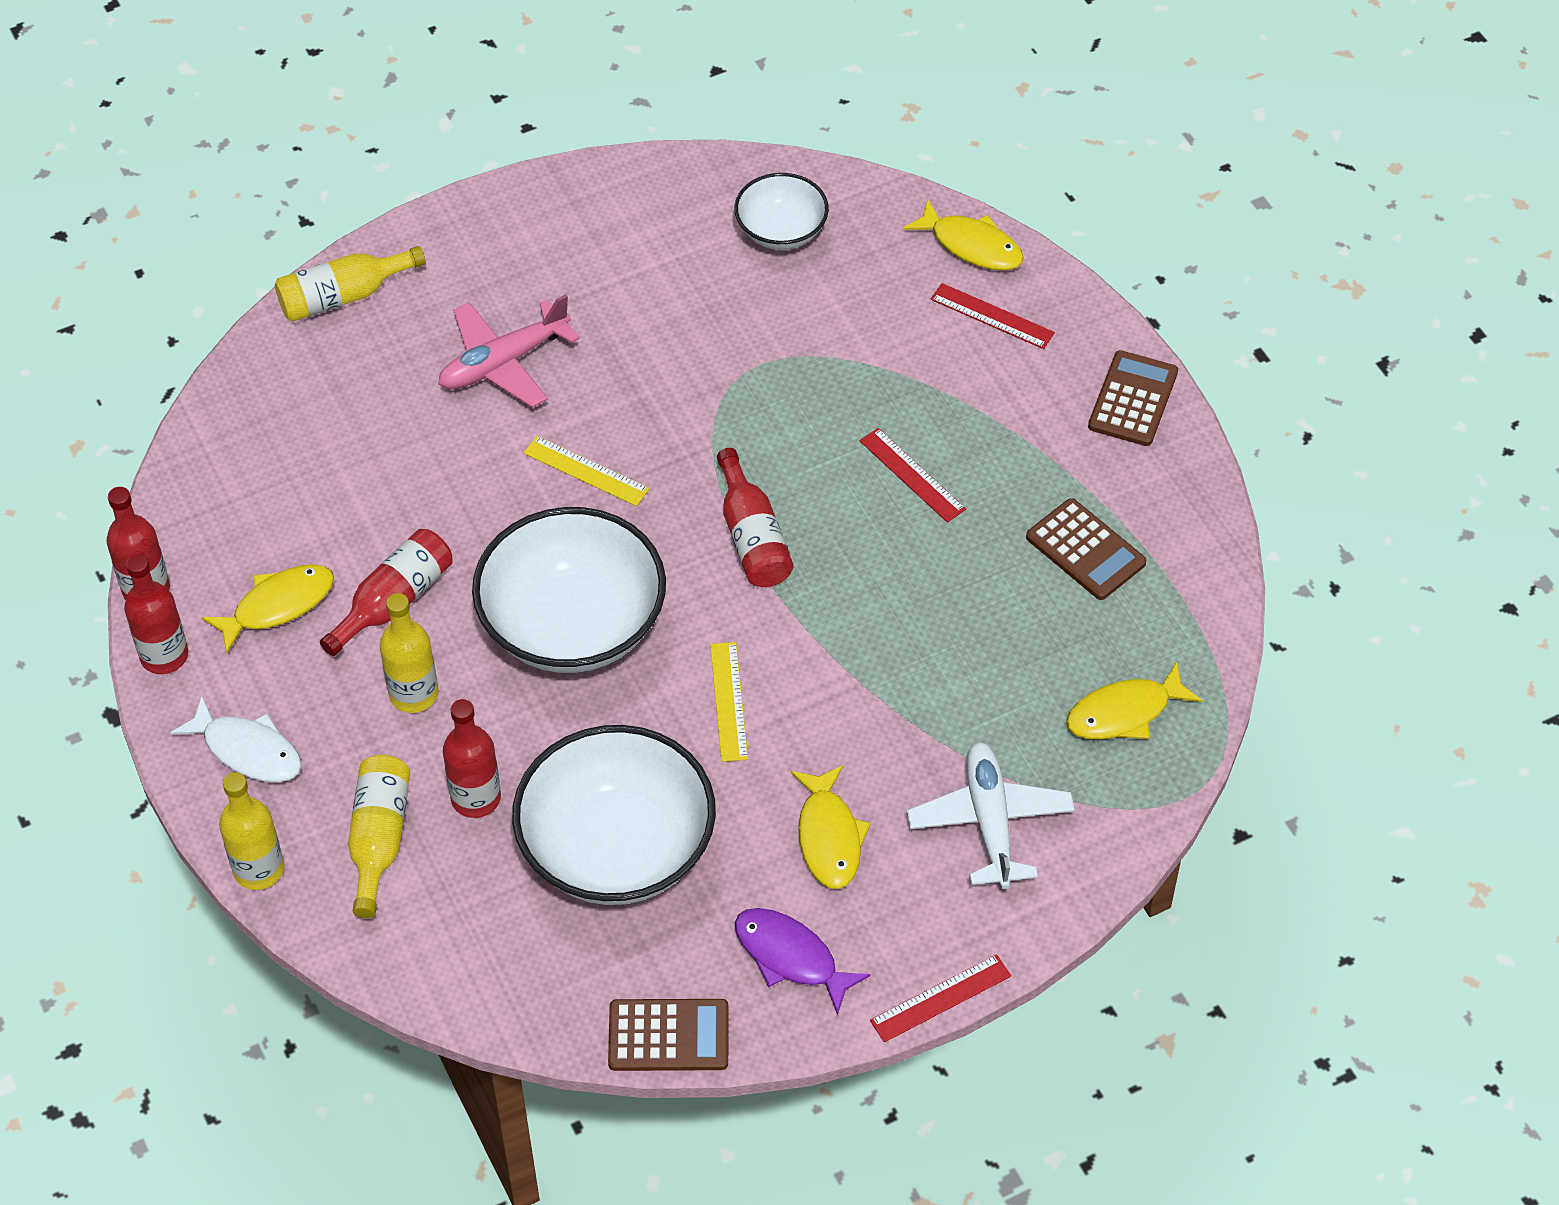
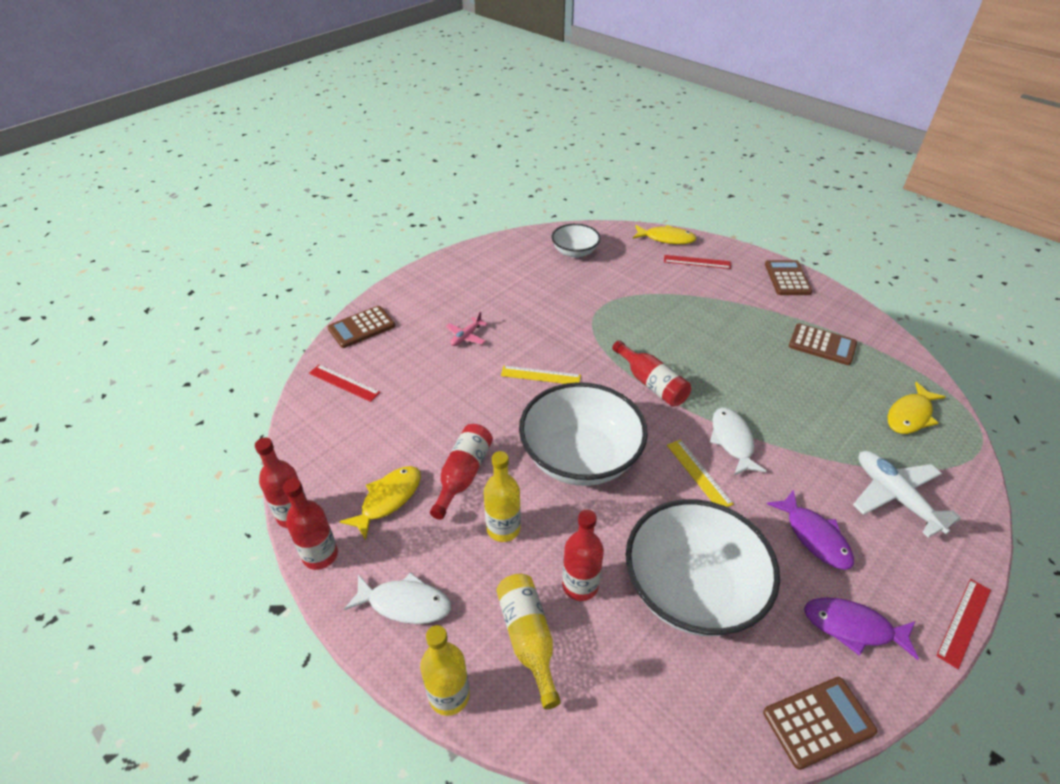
camera: 20 degrees left, 10 degrees down
yellow bottle [275,246,426,322] -> brown calculator [328,306,395,348]
pink plane [439,294,580,408] -> pink plane [446,312,487,346], size x0.54
yellow fish [791,765,871,889] -> purple fish [767,489,854,570]
red ruler [860,428,966,523] -> red ruler moved to [309,365,380,402]
none -> white fish [710,407,767,475]

